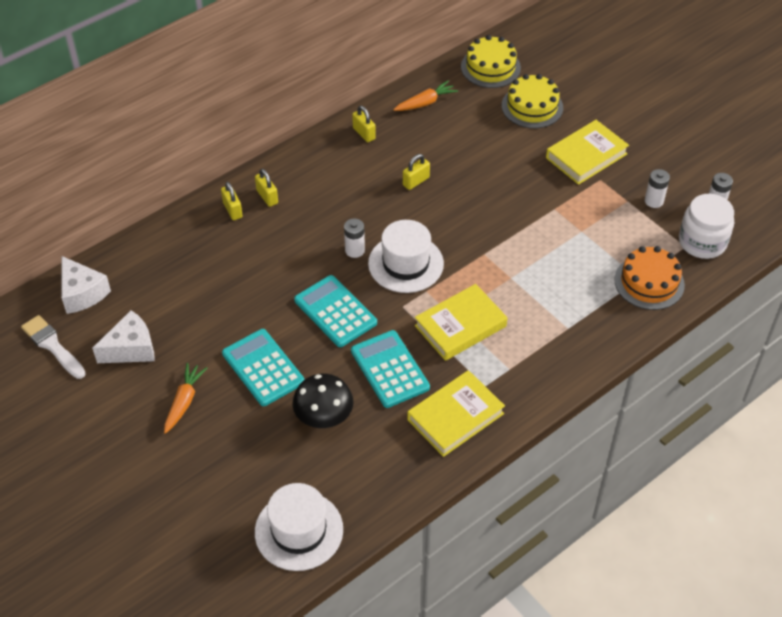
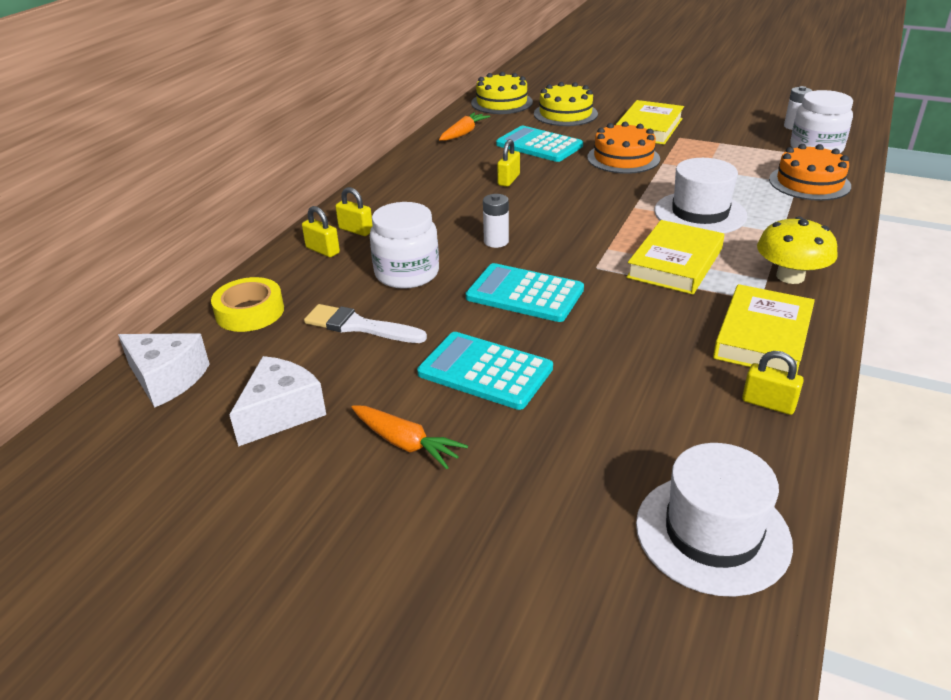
camera: 25 degrees left, 15 degrees down
white brush [21,315,86,379] -> white brush moved to [304,304,427,343]
orange carrot [164,363,207,434] -> orange carrot turned 135 degrees clockwise [351,405,468,469]
black mushroom [292,374,353,428] -> none
turquoise calculator [351,330,430,408] -> turquoise calculator moved to [496,126,583,162]
yellow padlock [352,105,376,142] -> yellow padlock moved to [742,351,804,415]
white hat [368,220,444,293] -> white hat moved to [654,158,747,234]
white battery [645,169,670,208] -> none
none -> yellow tape [211,277,284,332]
none -> white jar [370,202,439,289]
none -> orange cake [587,122,660,174]
none -> yellow mushroom [757,216,838,284]

